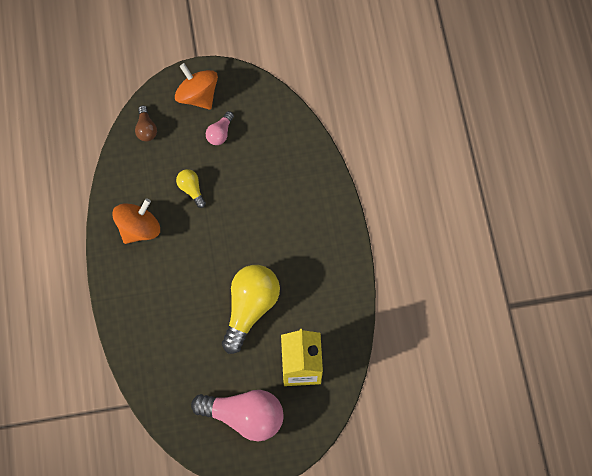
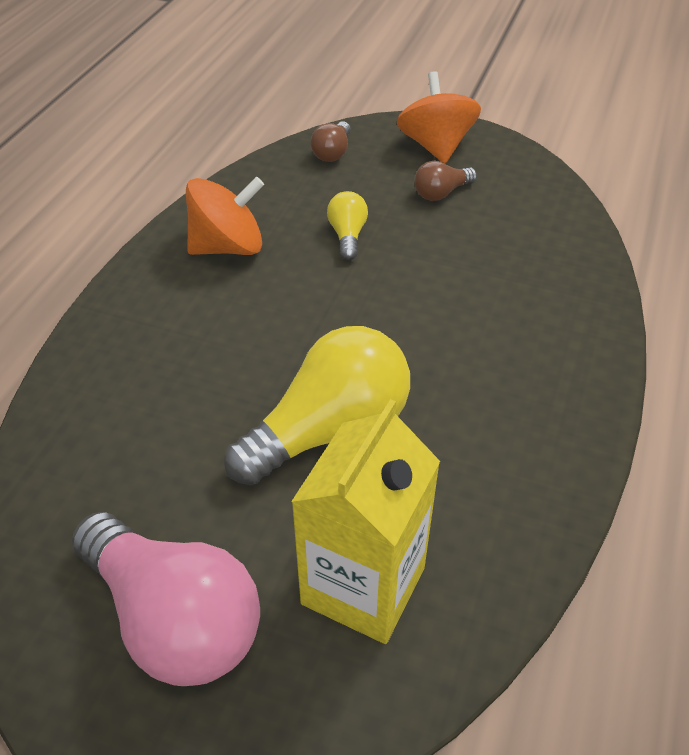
camera: 30 degrees right, 25 degrees down
pink light bulb [206,111,234,145] -> brown light bulb [414,161,477,201]

